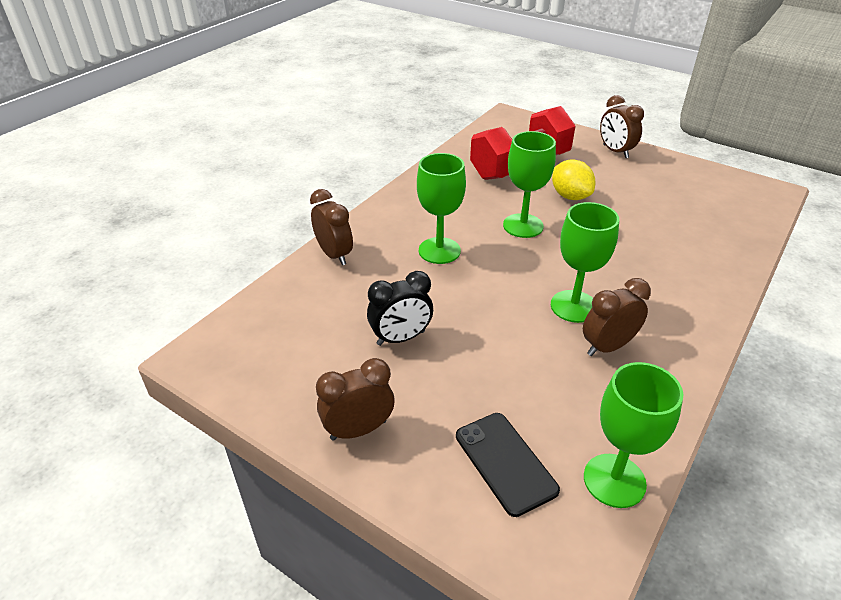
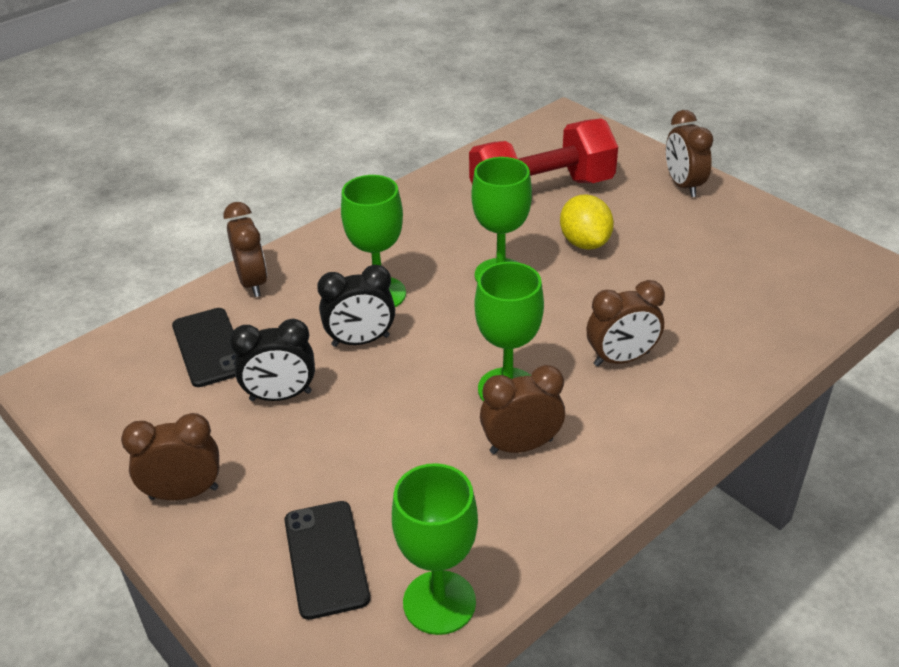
camera: 15 degrees right, 0 degrees up
none -> black phone [172,308,236,387]
none -> black clock [317,265,395,347]
none -> brown clock [587,280,665,366]

